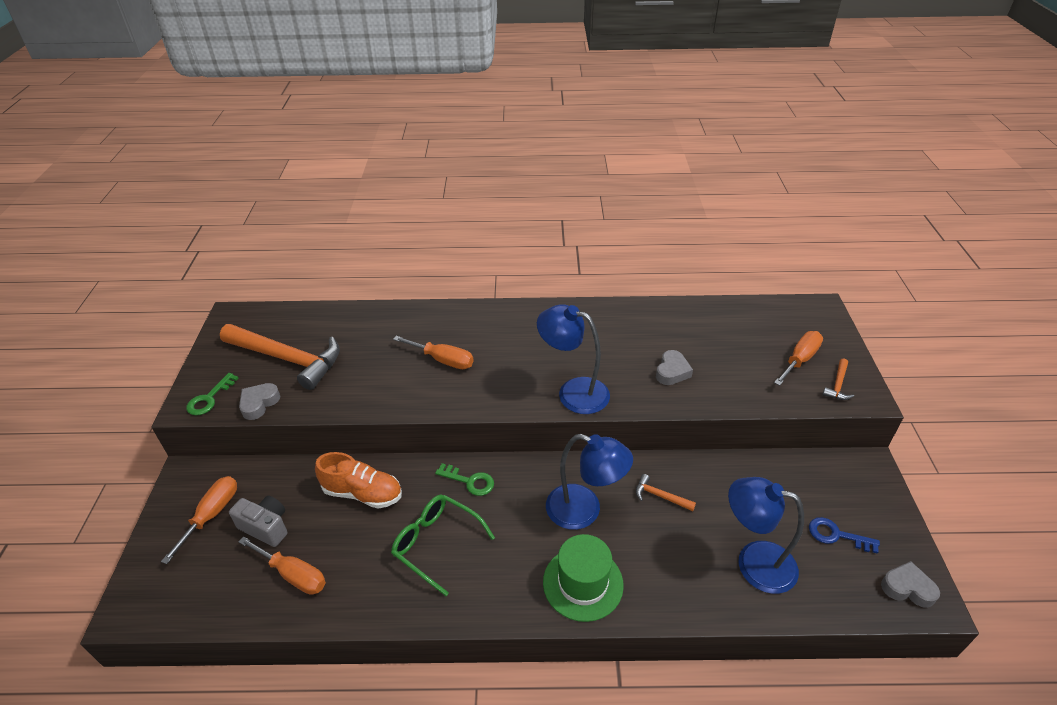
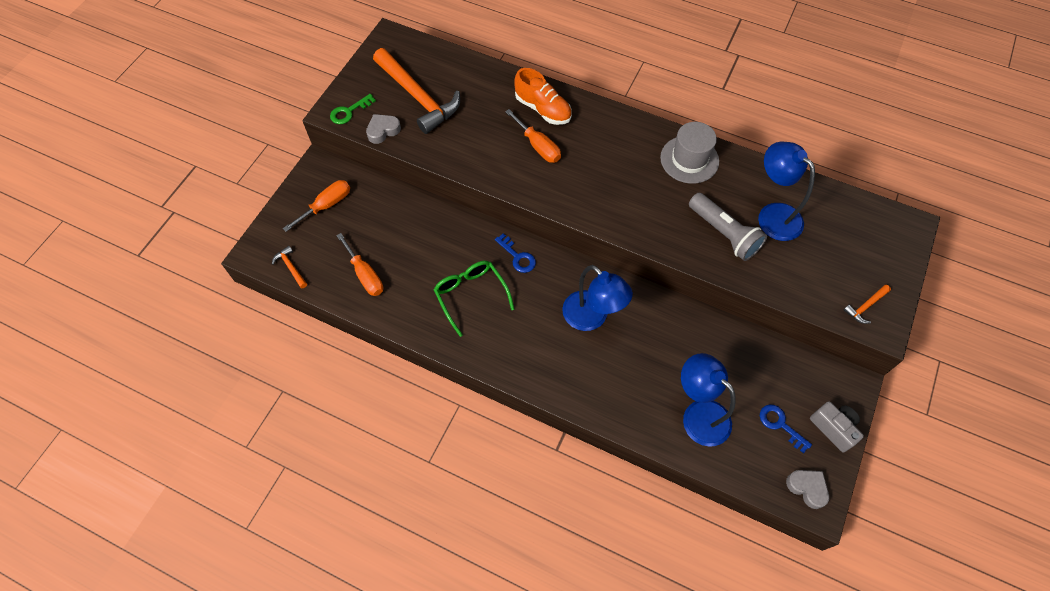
camera: 25 degrees right, 20 degrees up
grey camera [229,496,287,547] -> grey camera moved to [810,402,864,452]
orange shoe [315,452,402,509] -> orange shoe moved to [514,68,572,125]
green key [435,463,494,496] -> blue key [495,233,536,273]
blue lamp [537,304,610,414] -> blue lamp moved to [758,142,815,241]
green hat [543,534,624,622] -> none
orange hammer [636,474,696,511] -> orange hammer moved to [272,246,307,288]
grey heart [656,350,693,385] -> grey flashlight [689,193,767,261]
orange screwdriver [774,331,823,386] -> none
none -> grey hat [660,122,719,184]

